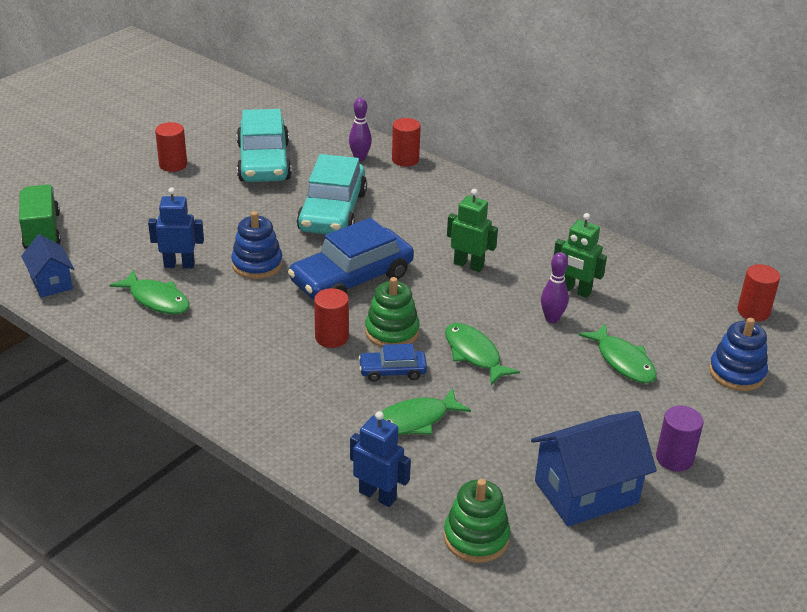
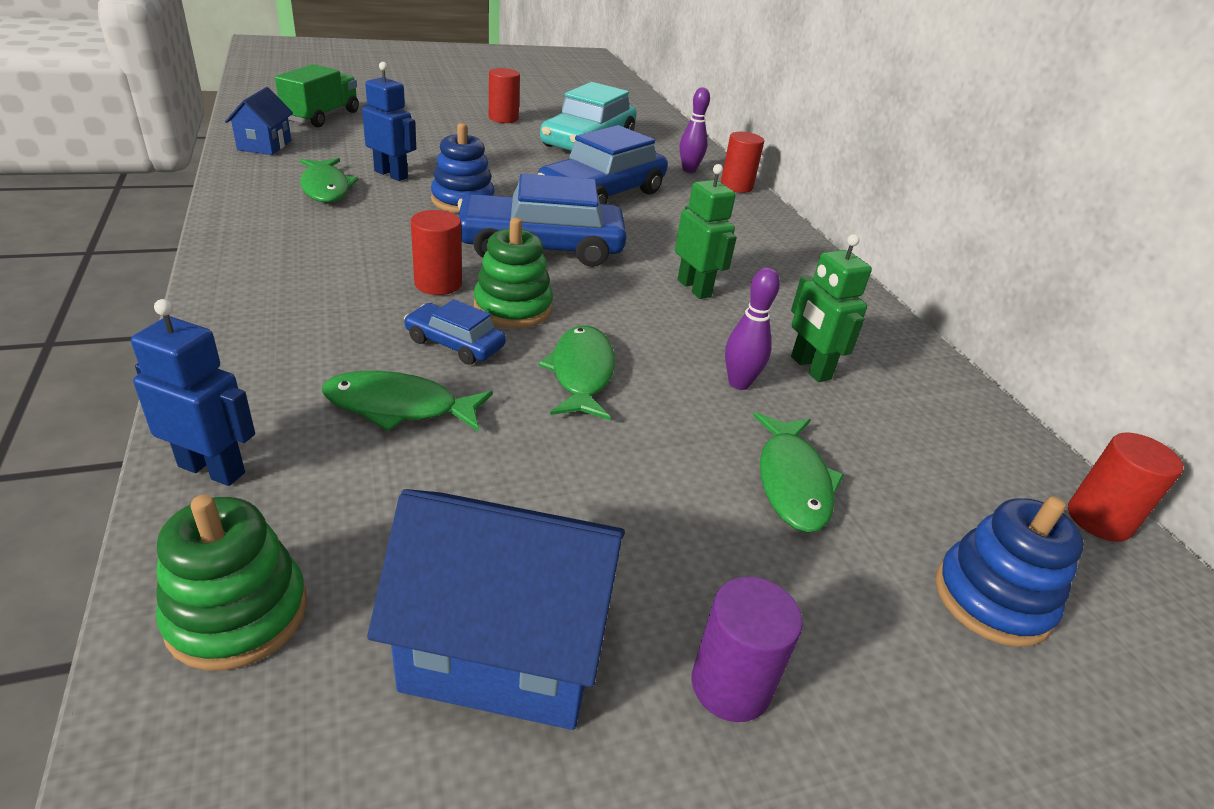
camera: 30 degrees right, 0 degrees up
turquoise car [297,154,367,234] -> blue car [537,125,668,204]
blue robot [350,411,411,507] -> blue robot turned 45 degrees counterclockwise [131,299,255,486]

